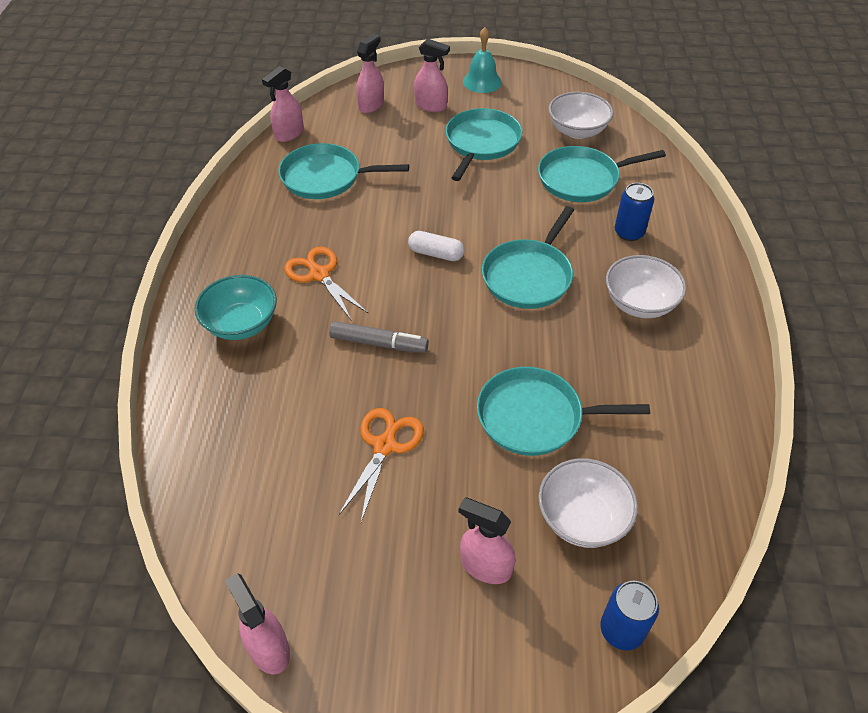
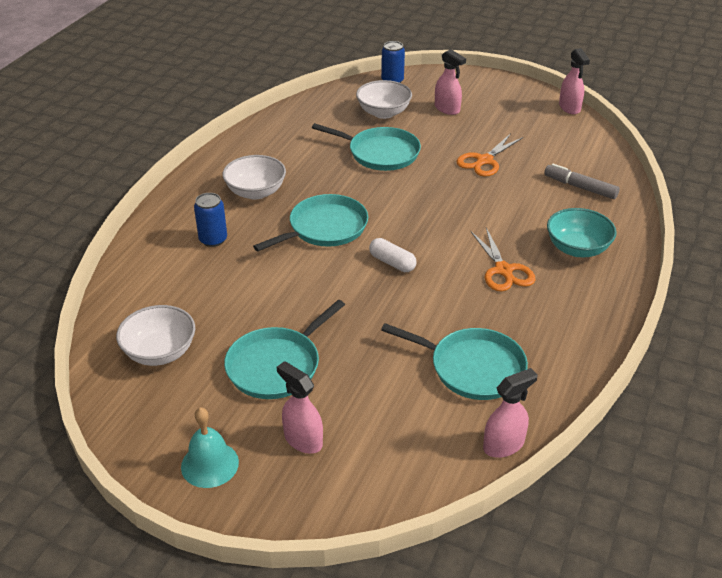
camera: 160 degrees left, 10 degrees down
grey marker [329,321,429,353] -> grey marker moved to [544,164,620,199]
pink spray bottle [356,34,384,113] -> none
turquoise pan [538,146,666,202] -> none

